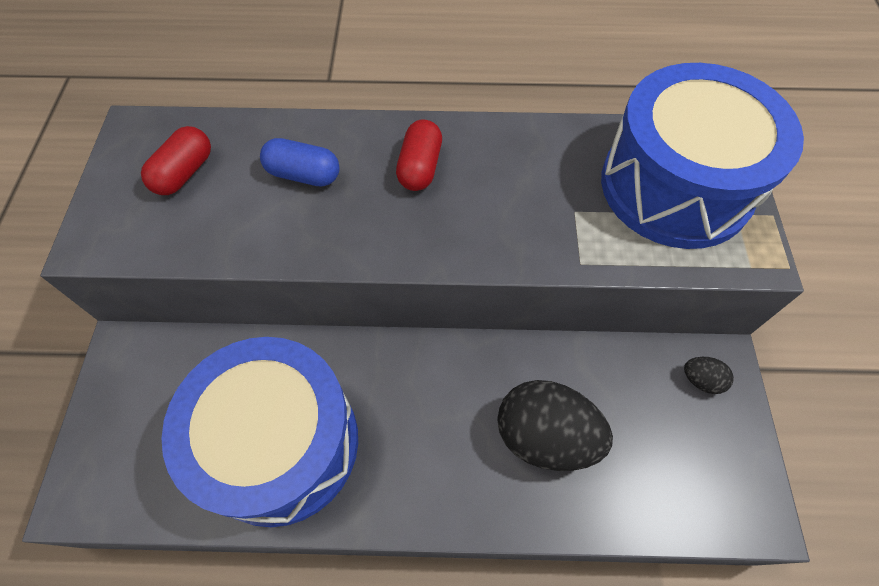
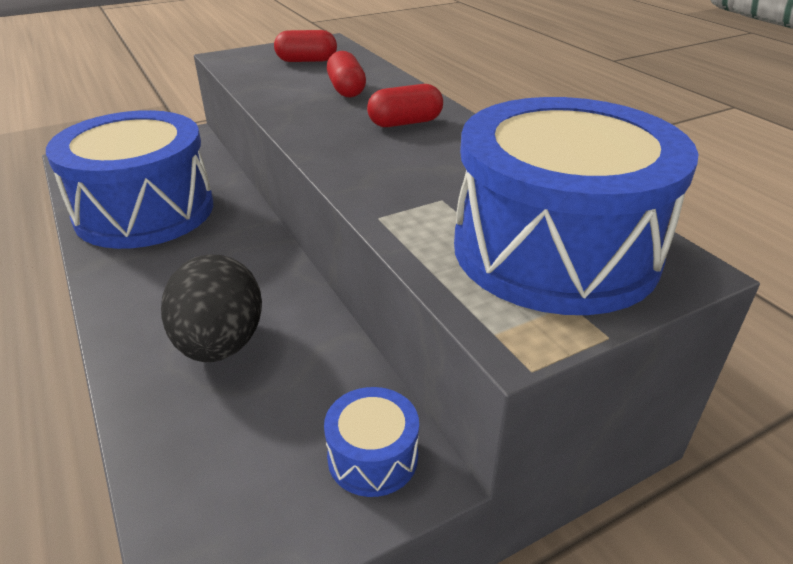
camera: 60 degrees right, 25 degrees down
blue capsule [260,138,339,187] -> red capsule [327,51,366,97]
black egg [684,357,734,394] -> blue drum [324,387,419,497]

